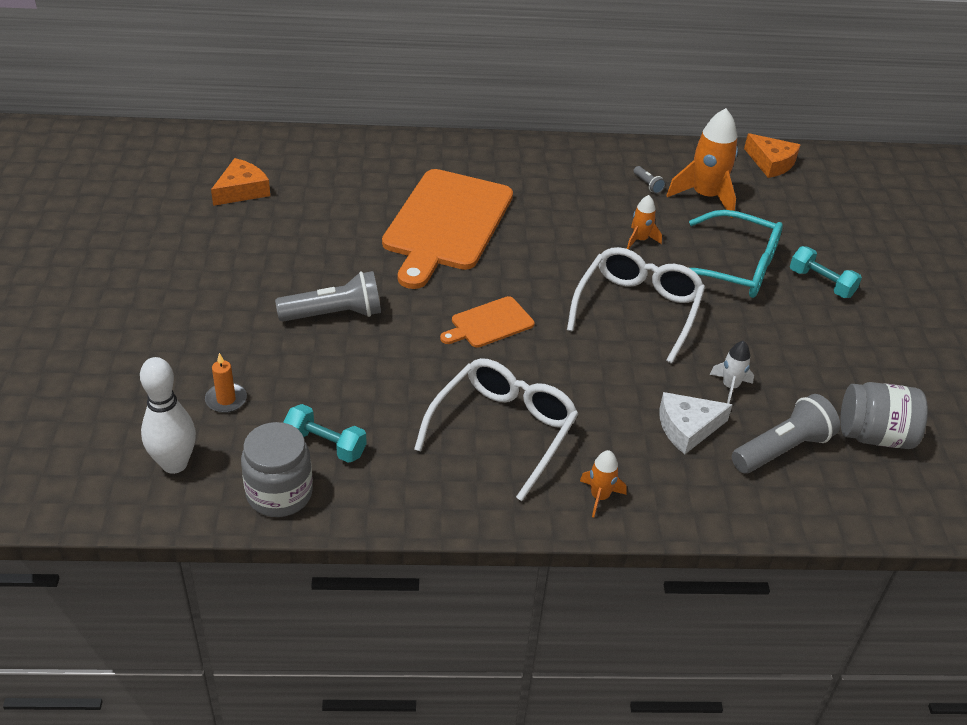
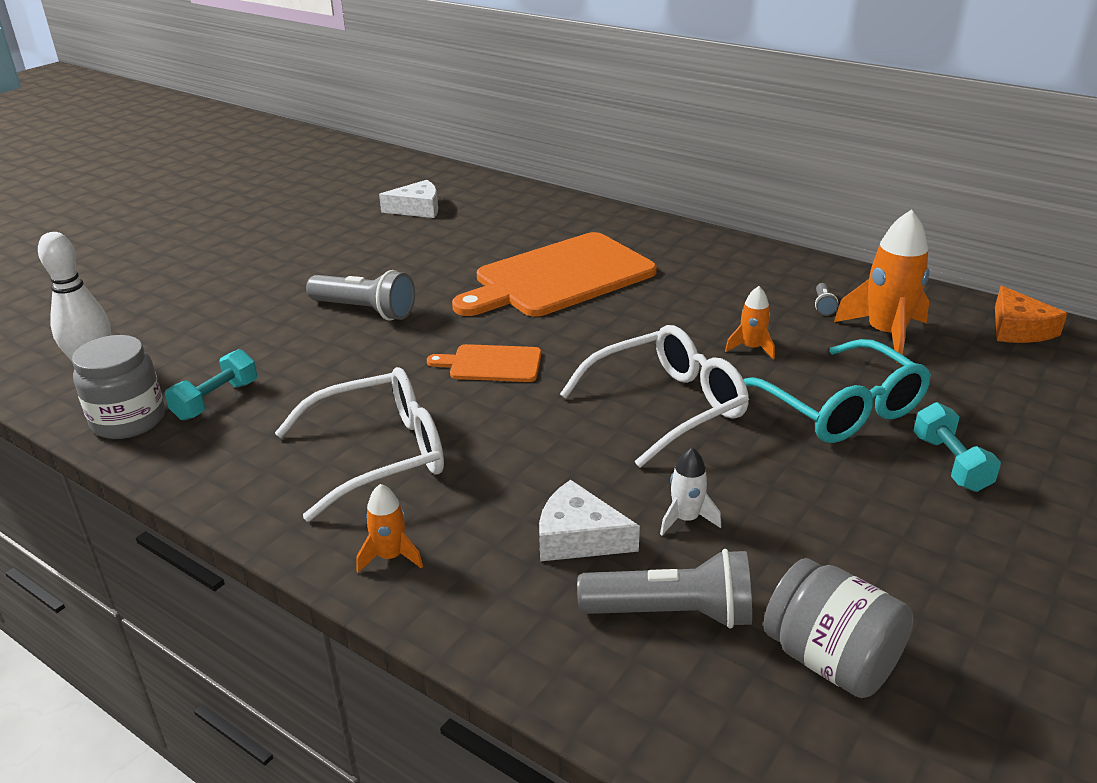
camera: 40 degrees right, 10 degrees down
orange candle [205,353,247,413] -> none
orange cheese [211,158,270,206] -> white cheese [379,180,438,218]
turquoise dumbbell [283,404,366,463] -> turquoise dumbbell turned 60 degrees clockwise [165,349,257,420]

